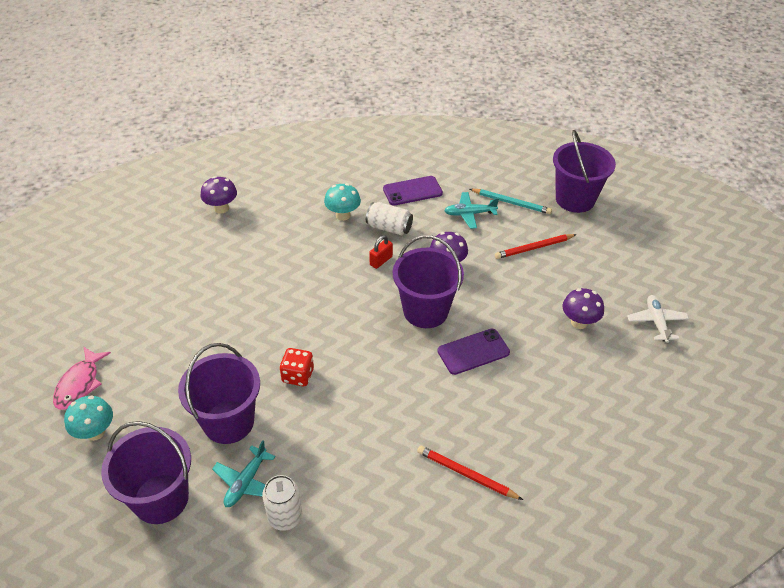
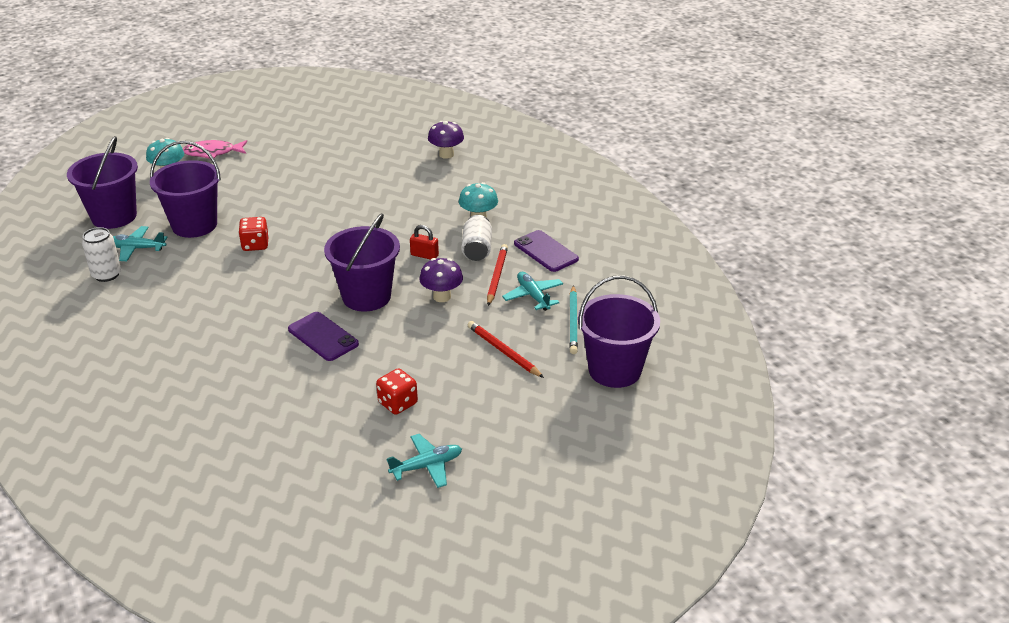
camera: 70 degrees right, 10 degrees down
red pencil [417,446,523,500] -> red pencil moved to [487,244,508,306]
purple mushroom [562,288,604,329] -> red dice [376,368,418,415]
white plane [627,295,689,343] -> turquoise plane [386,434,462,488]

